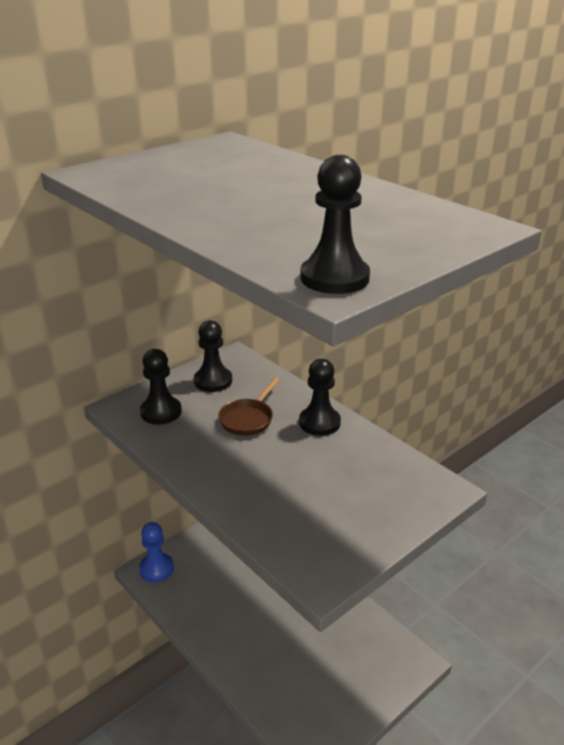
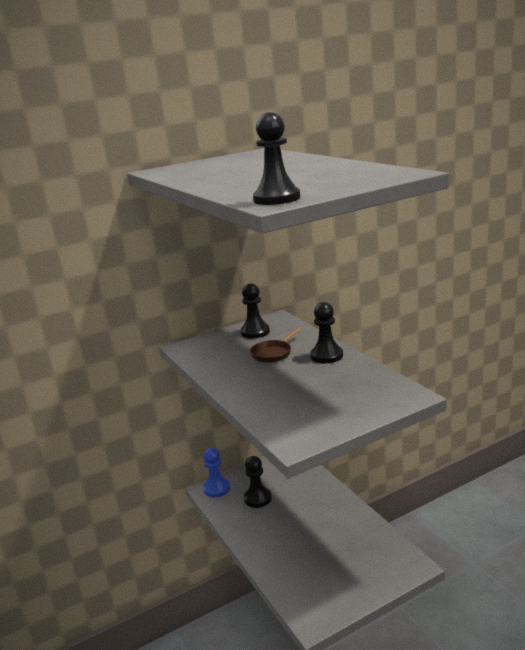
camera: 15 degrees right, 10 degrees down
black pawn [140,349,181,425] -> black pawn moved to [244,456,272,508]

